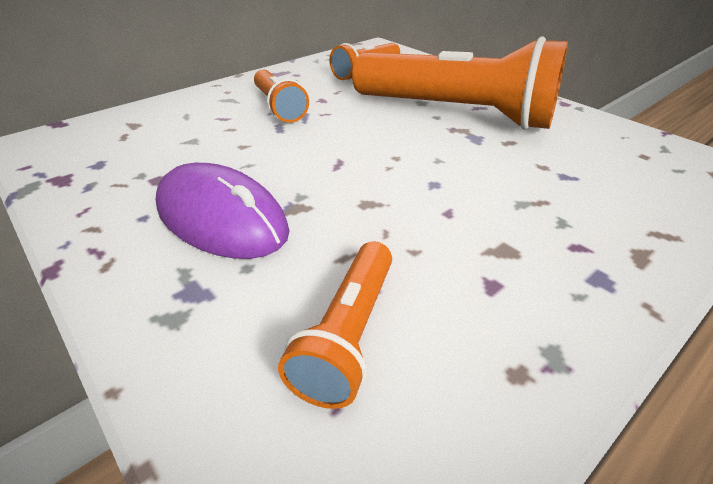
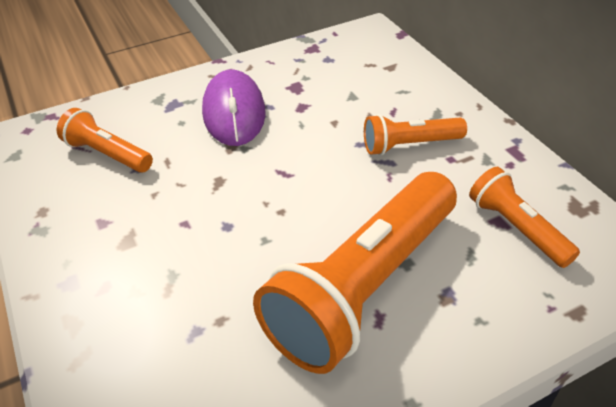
camera: 105 degrees right, 5 degrees up
purple mouse [156,163,290,259] -> purple mouse turned 60 degrees counterclockwise [202,70,266,146]

